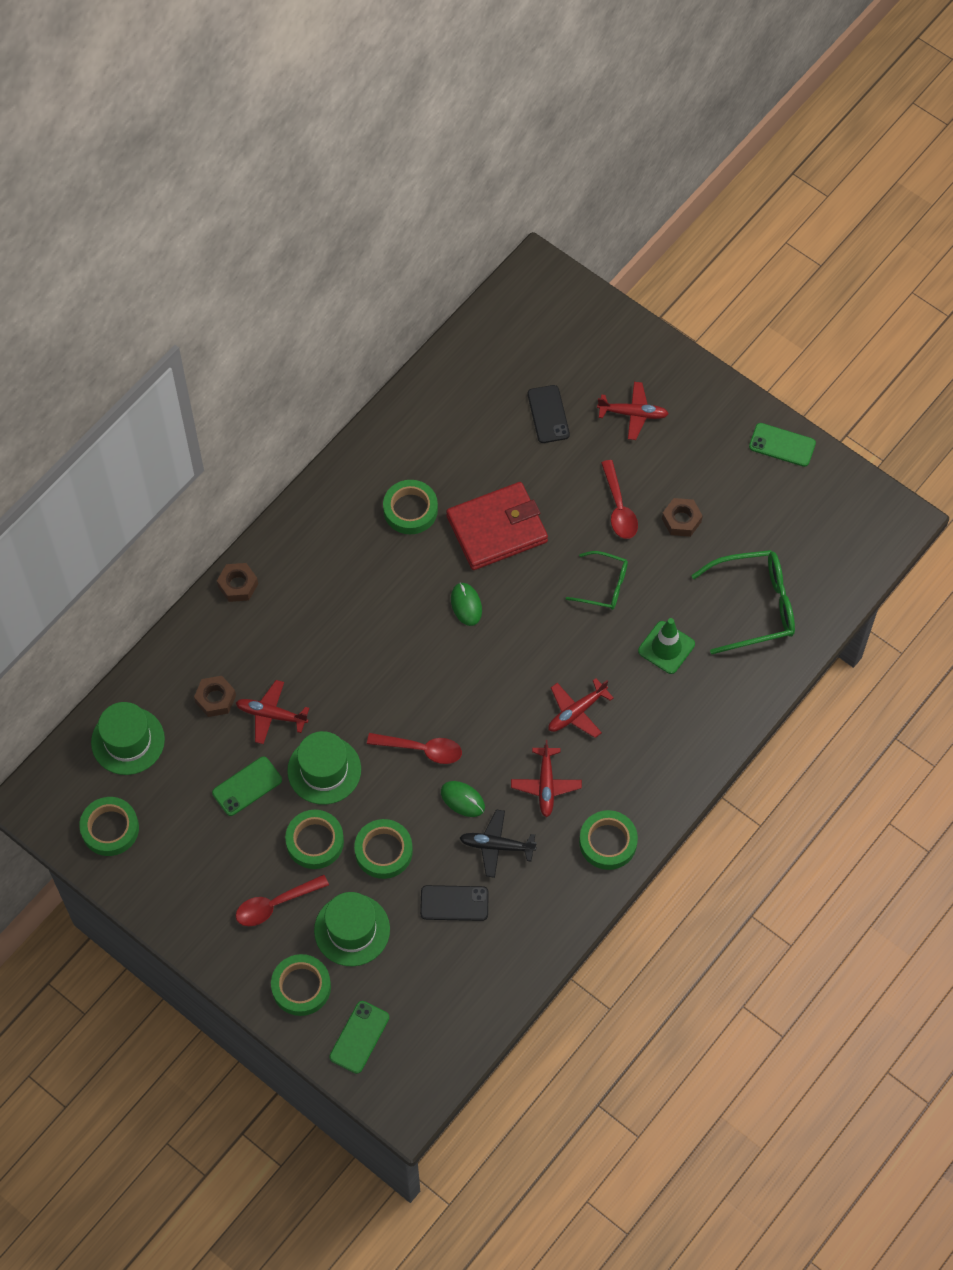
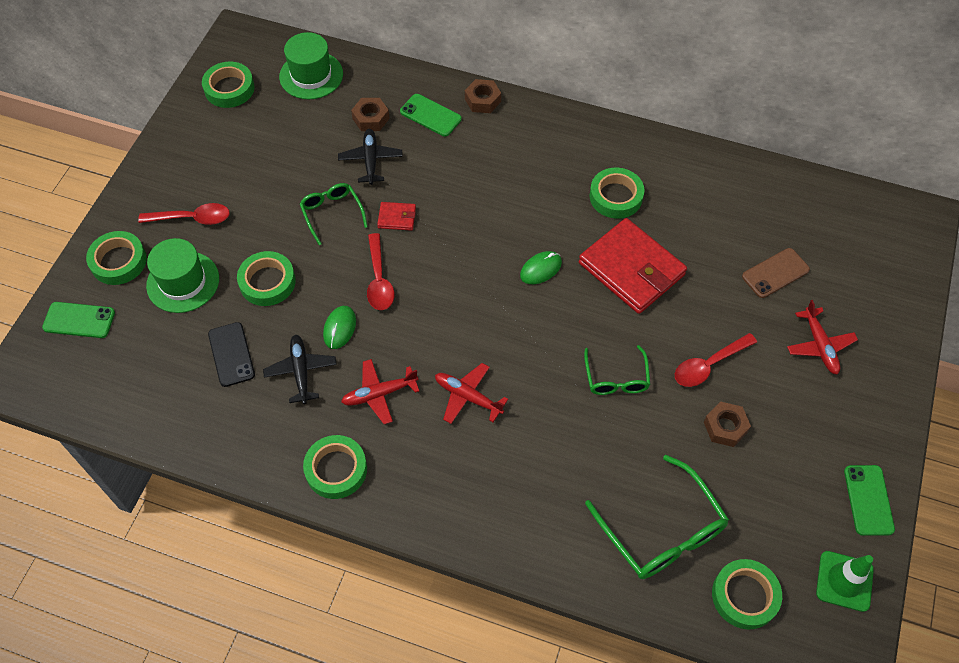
camera: 70 degrees right, 5 degrees down
green phone [212,757,282,816] -> green phone moved to [400,94,462,136]
red plane [236,680,309,744] -> black plane [338,129,403,185]
red spoon [236,874,329,926] -> red spoon turned 135 degrees clockwise [138,203,230,225]
green tape [285,810,344,869] -> green tape moved to [712,559,782,630]
green hat [287,731,361,805] -> green glasses [300,183,368,245]
black phone [527,385,570,443] -> brown phone [742,248,810,298]
green traffic cone [638,618,695,674] -> green traffic cone moved to [816,551,874,612]
none -> red wallet [377,202,416,231]

